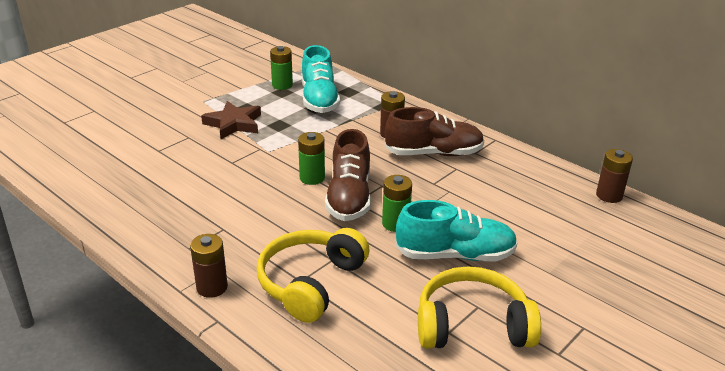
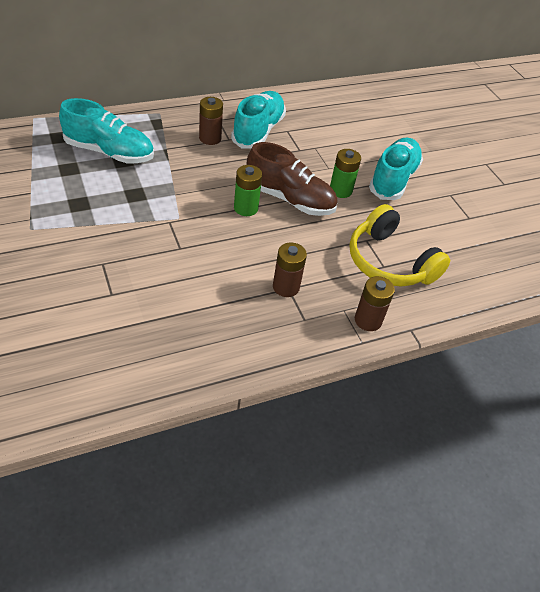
camera: 70 degrees left, 15 degrees up
brown star [201,101,261,139] -> none
green battery [270,46,293,90] -> none
brown shoe [385,107,485,156] -> turquoise shoe [231,91,286,149]
yellow headphones [418,266,541,349] -> none
brown battery [596,149,633,203] -> brown battery moved to [273,242,307,297]

